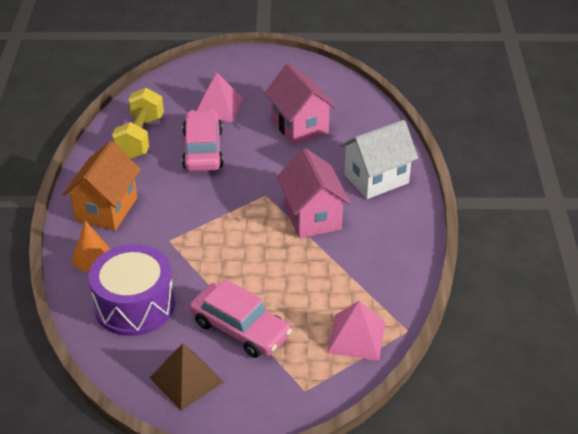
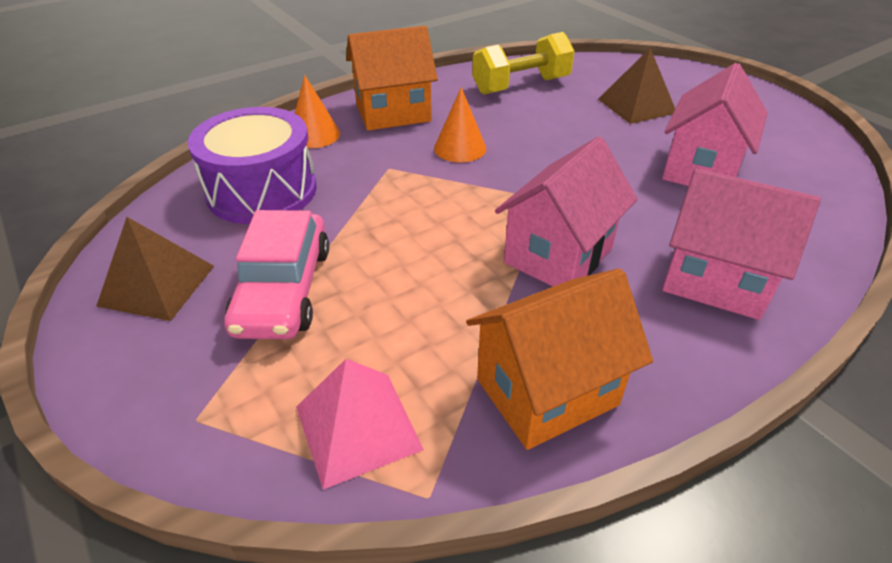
camera: 55 degrees right, 0 degrees up
pink car [182,110,223,172] -> none
pink pyramid [197,72,243,122] -> brown pyramid [598,48,675,124]
white house [340,120,418,199] -> pink house [662,168,821,320]
none -> orange cone [434,87,486,162]
none -> orange house [466,268,653,450]

